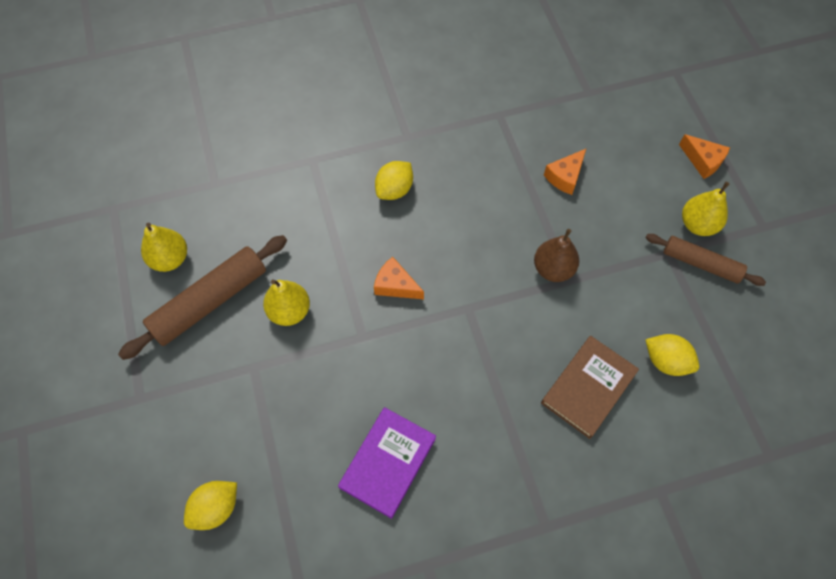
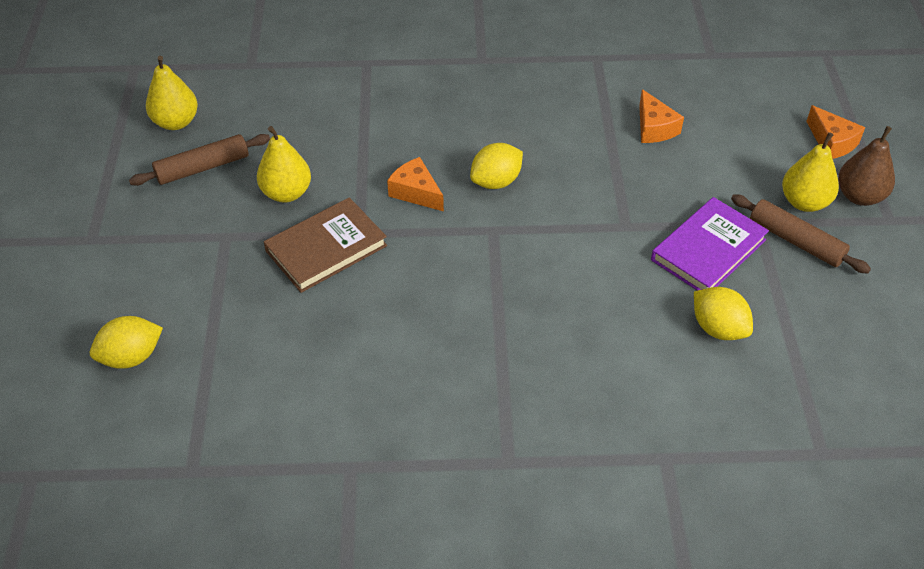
camera: 15 degrees right, 15 degrees down
brown rolling pin [118,235,287,360] -> brown rolling pin [129,134,270,186], size x0.64
purple book [338,407,436,519] -> purple book moved to [651,197,769,291]
yellow lemon [375,161,413,200] -> yellow lemon moved to [470,143,523,189]
brown pear [534,229,579,282] -> brown pear moved to [838,126,895,206]
brown book [541,336,639,439] -> brown book moved to [264,197,387,293]
orange cheese [544,149,586,195] -> orange cheese turned 75 degrees counterclockwise [639,89,684,143]

